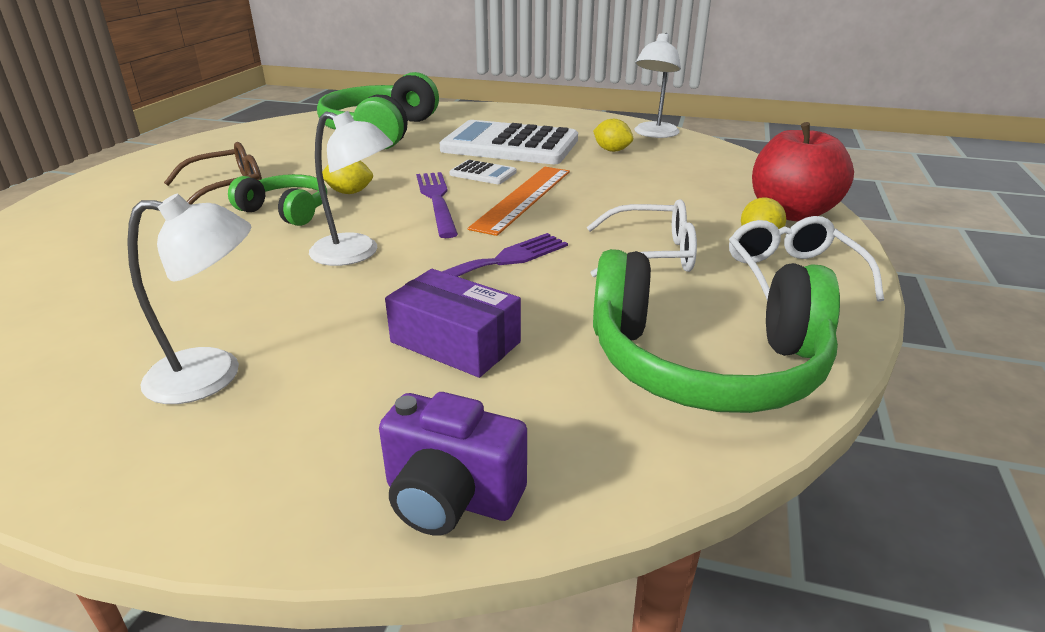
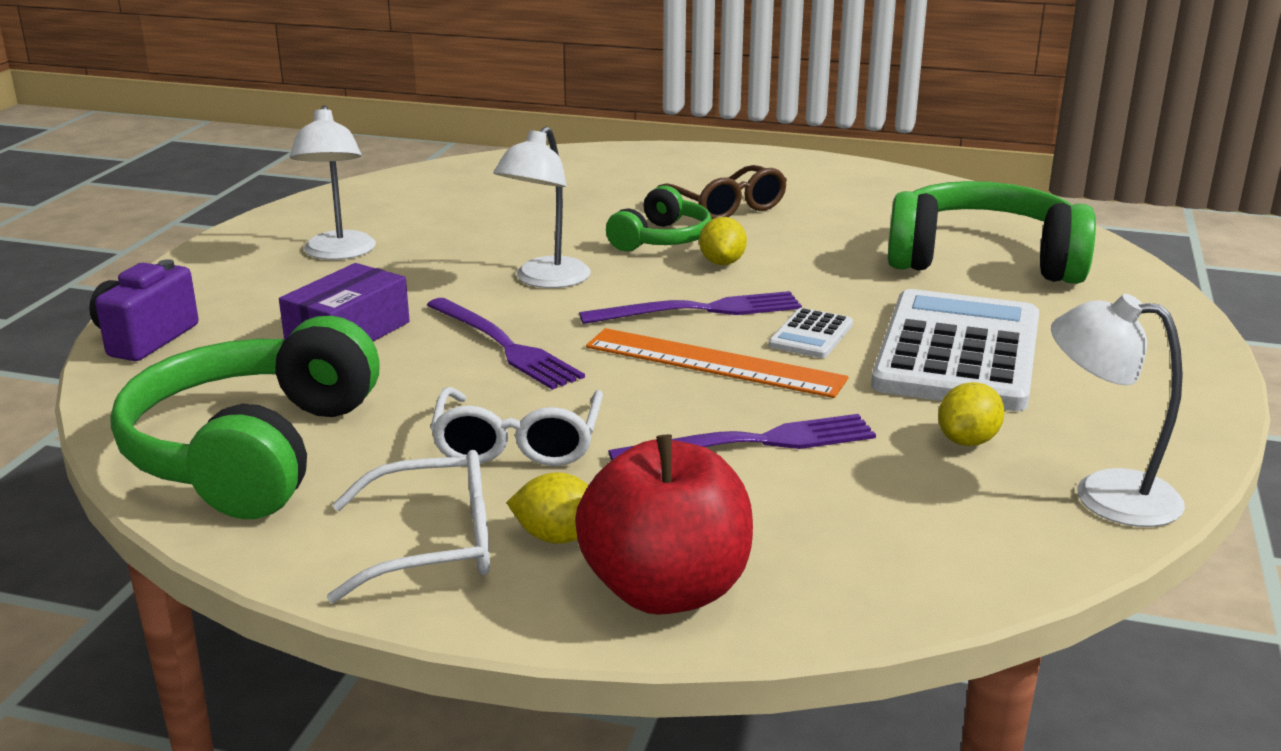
camera: 90 degrees right, 5 degrees down
none -> purple fork [608,414,876,460]

